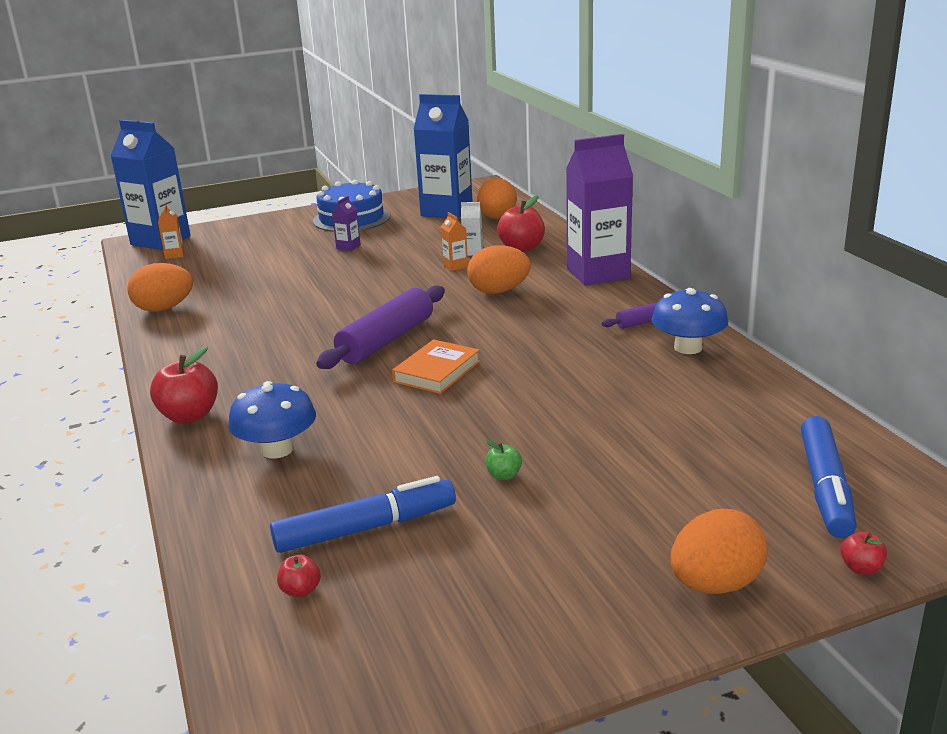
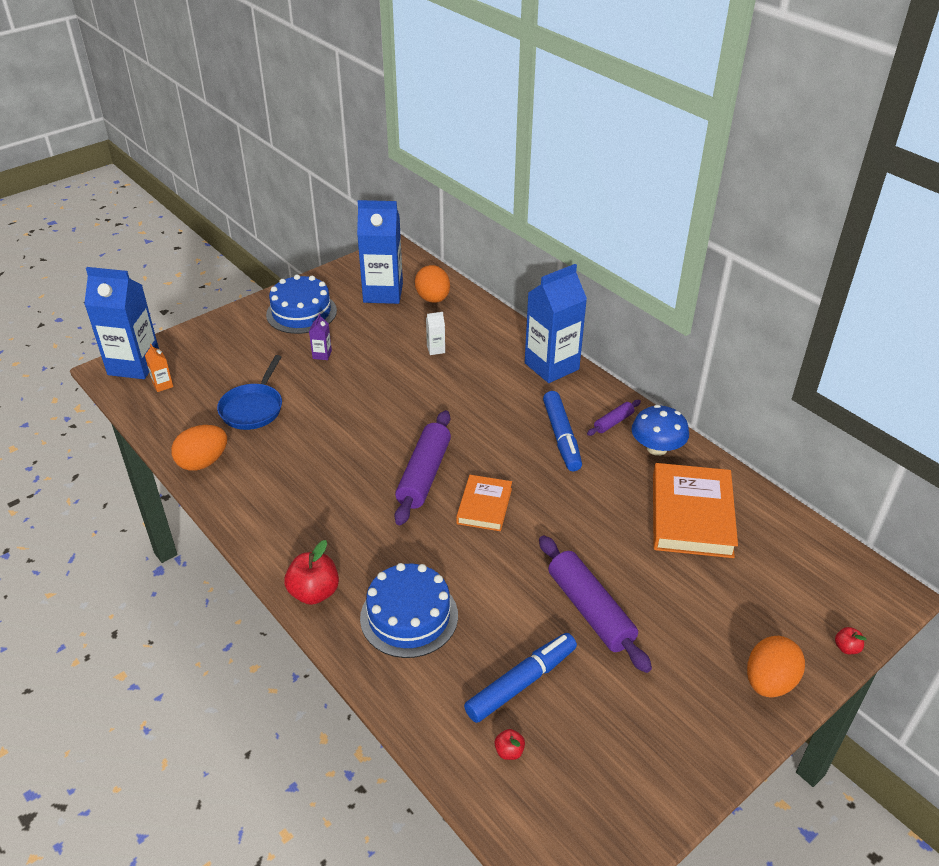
camera: 20 degrees left, 15 degrees up
blue mushroom [228,381,316,459] -> blue cake [360,563,458,658]
orange carton [441,212,468,271] -> none
orange egg [467,245,531,294] -> none
green apple [485,440,522,480] -> purple rolling pin [539,535,652,673]
red apple [497,195,545,252] -> none
purple carton [566,134,633,286] -> blue carton [525,264,587,383]
blue marker [801,416,856,538] -> blue marker moved to [543,391,582,471]
none -> blue pan [217,355,282,430]
none -> orange book [653,463,738,558]

